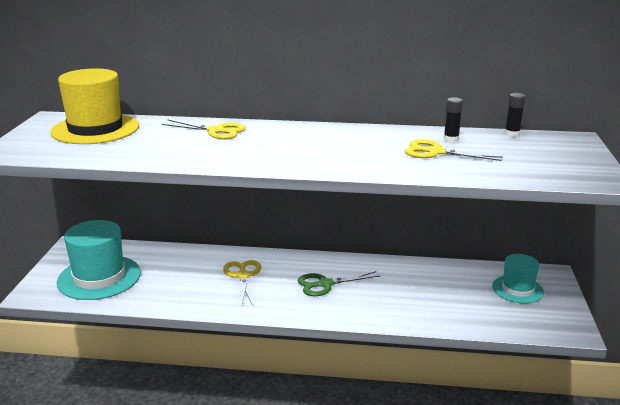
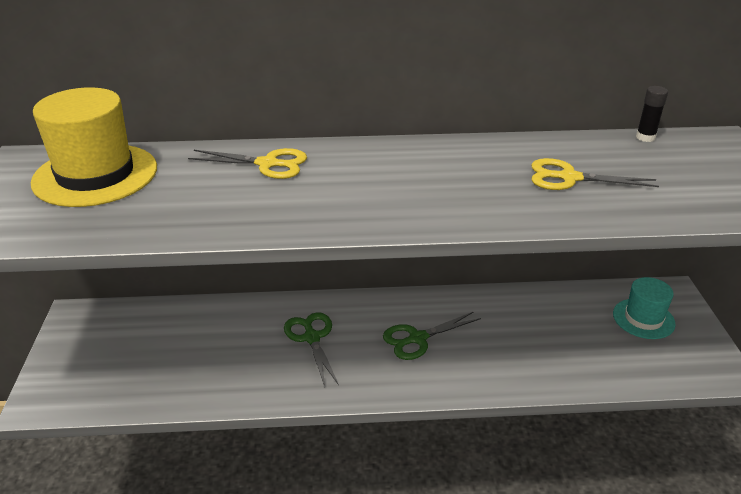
camera: 10 degrees left, 10 degrees up
turquoise hat [57,220,141,300] -> none
yellow scissors [223,260,261,306] -> green scissors [284,312,339,386]
black glue stick [444,97,463,142] -> none

